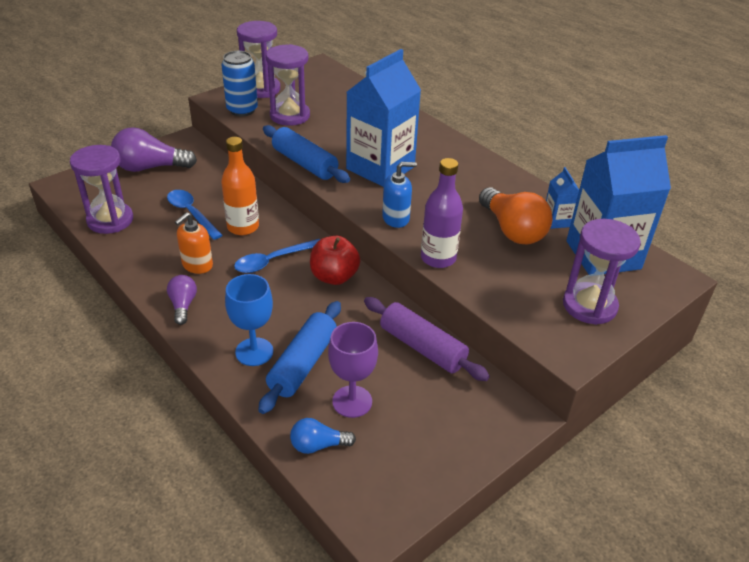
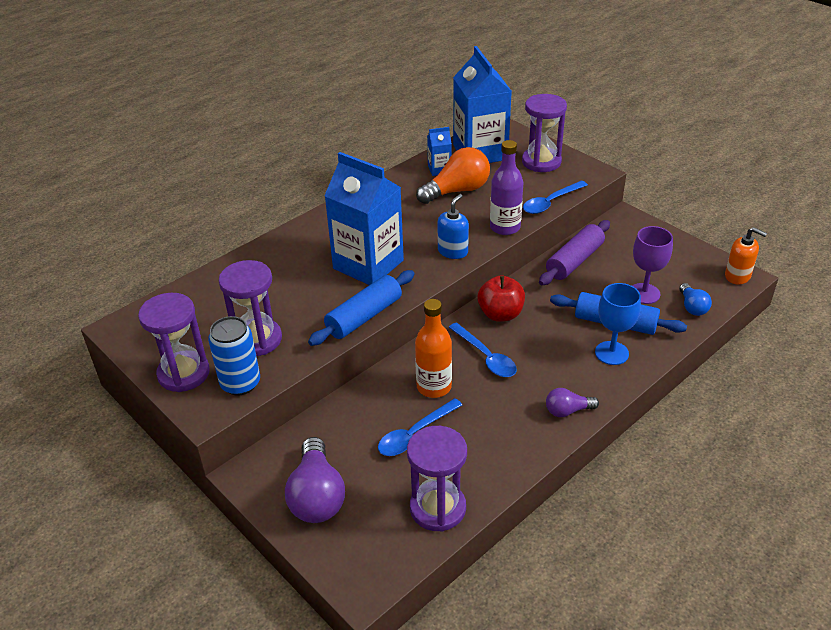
camera: 90 degrees left, 0 degrees up
orange soap dispenser [175,212,213,274] -> orange soap dispenser moved to [725,227,767,285]
blue soap dispenser [382,162,417,228] -> blue soap dispenser turned 45 degrees clockwise [438,194,469,259]
none -> blue spoon [523,181,588,214]

